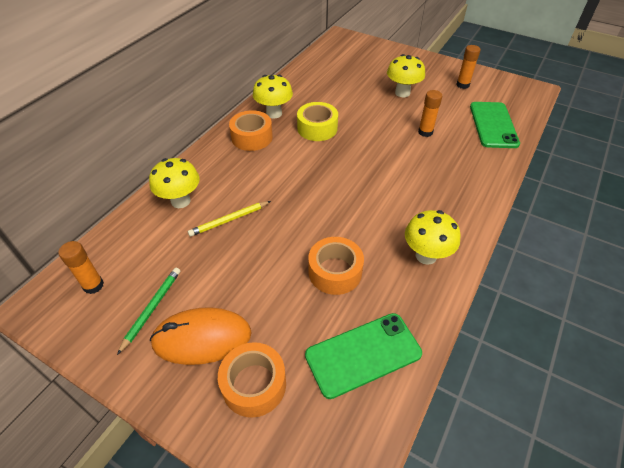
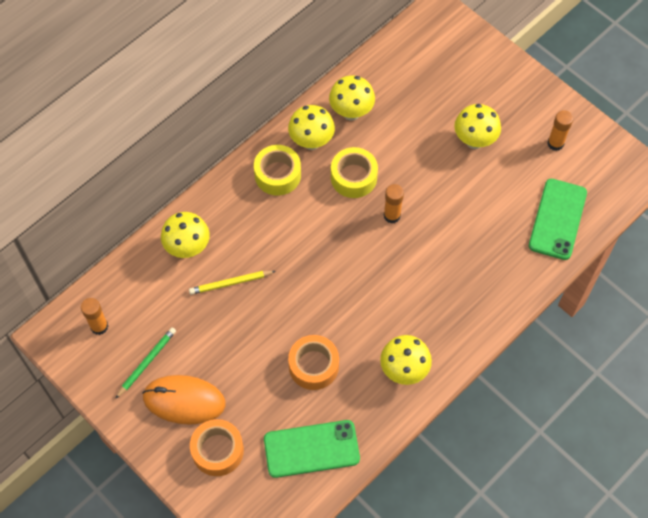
camera: 15 degrees right, 15 degrees up
orange tape [229,110,273,151] -> yellow tape [254,145,301,195]
orange glue stick [418,90,442,137] -> orange glue stick moved to [384,184,404,224]
none -> yellow mushroom [329,75,375,121]

